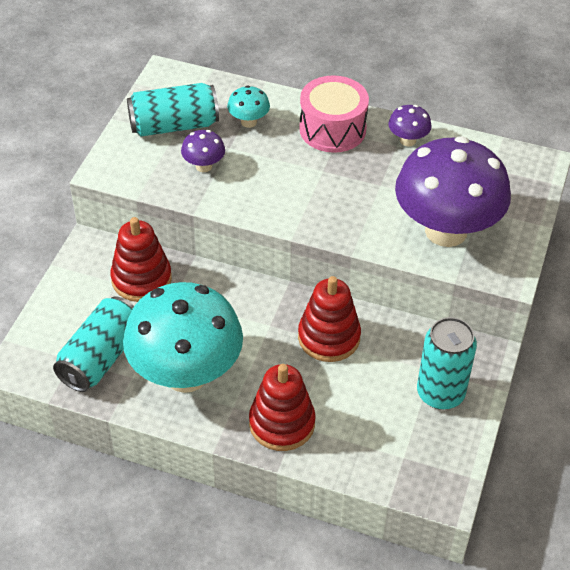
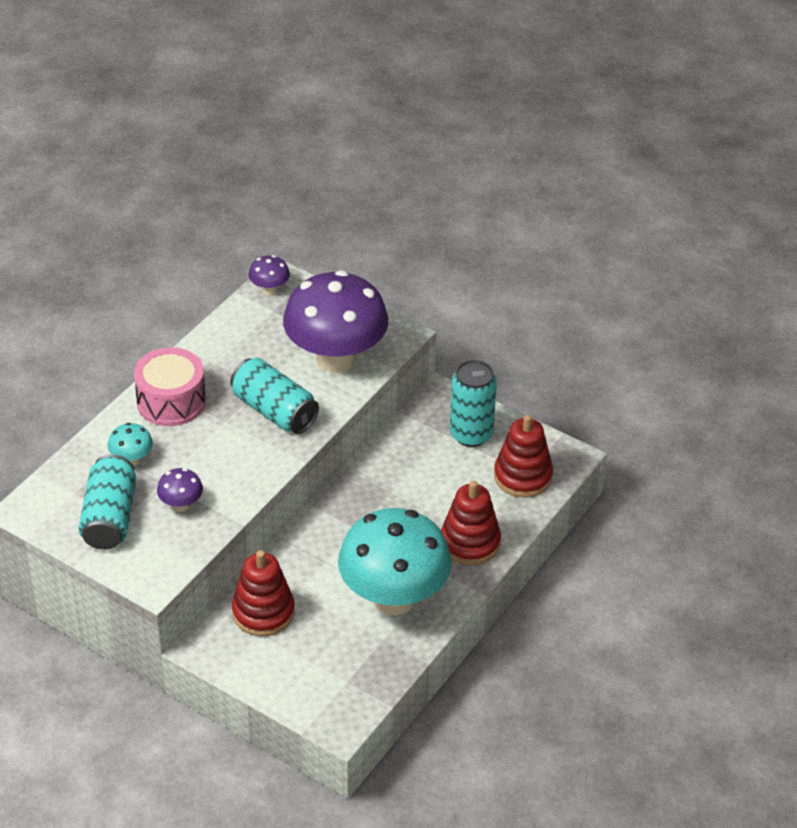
camera: 75 degrees left, 5 degrees down
turquoise can [53,296,134,392] -> turquoise can moved to [231,358,319,434]
red stacking toy [298,276,361,362] -> red stacking toy moved to [494,414,553,498]
purple mushroom [388,105,432,146] -> purple mushroom moved to [249,255,290,295]

